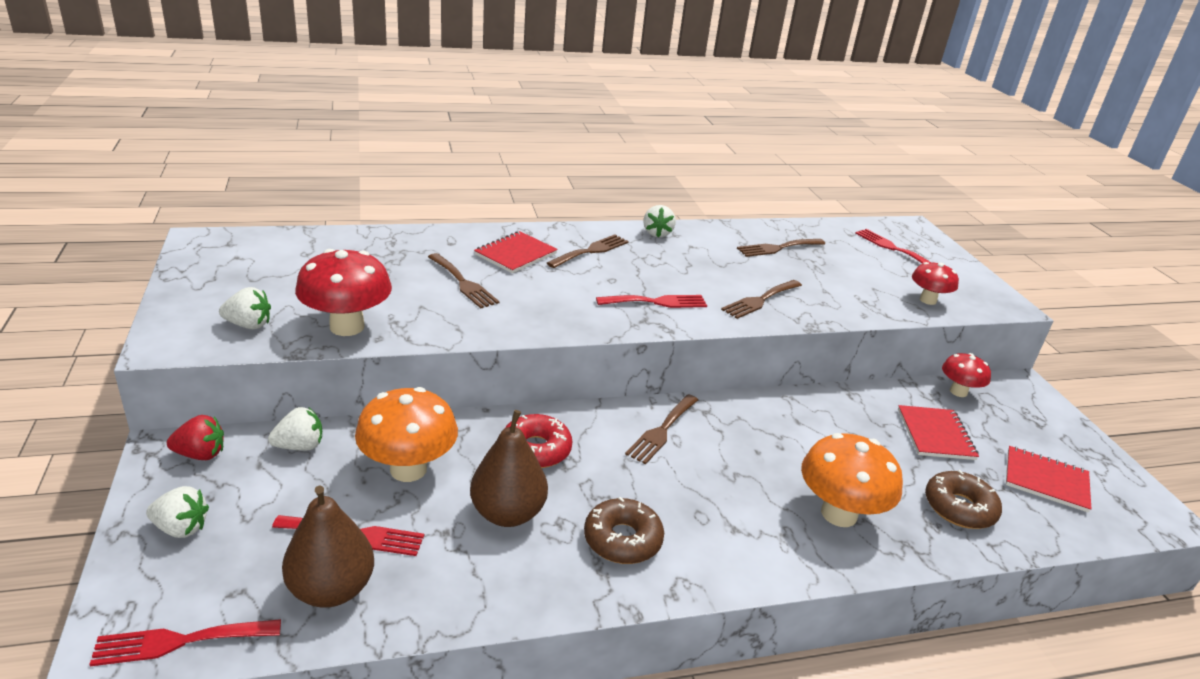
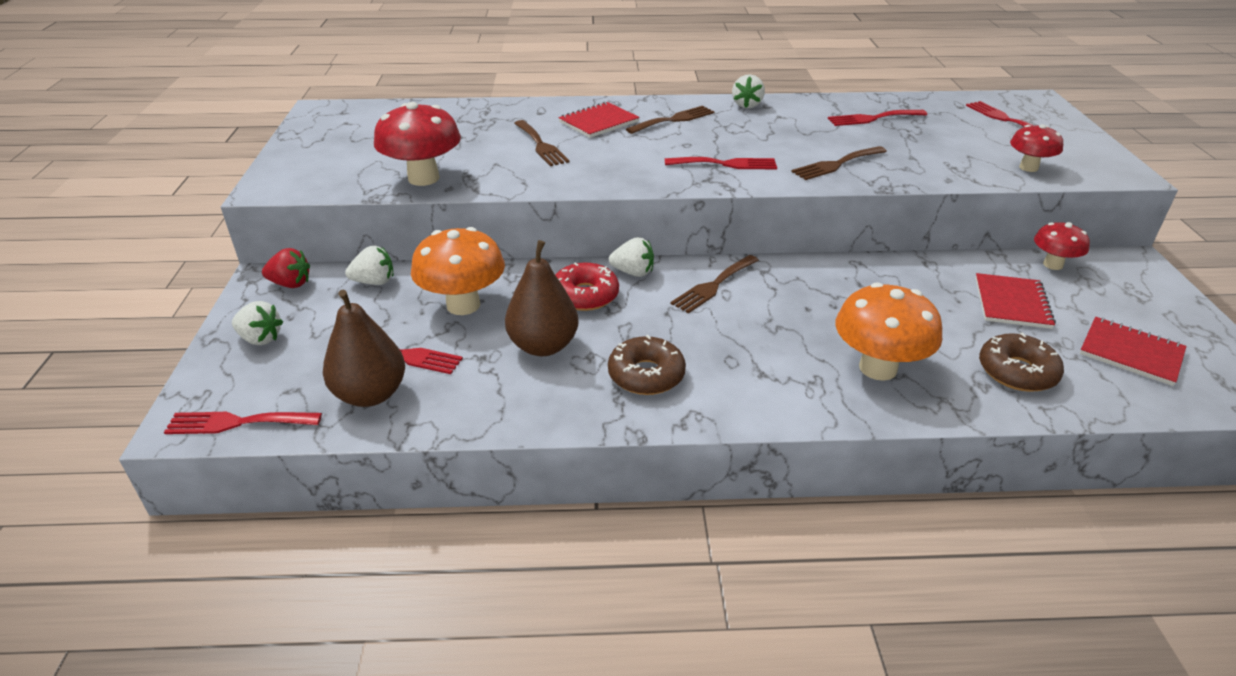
camera: 15 degrees right, 5 degrees up
white strawberry [219,287,271,329] -> white strawberry moved to [609,237,654,277]
brown fork [737,239,825,257] -> red fork [828,110,927,126]

